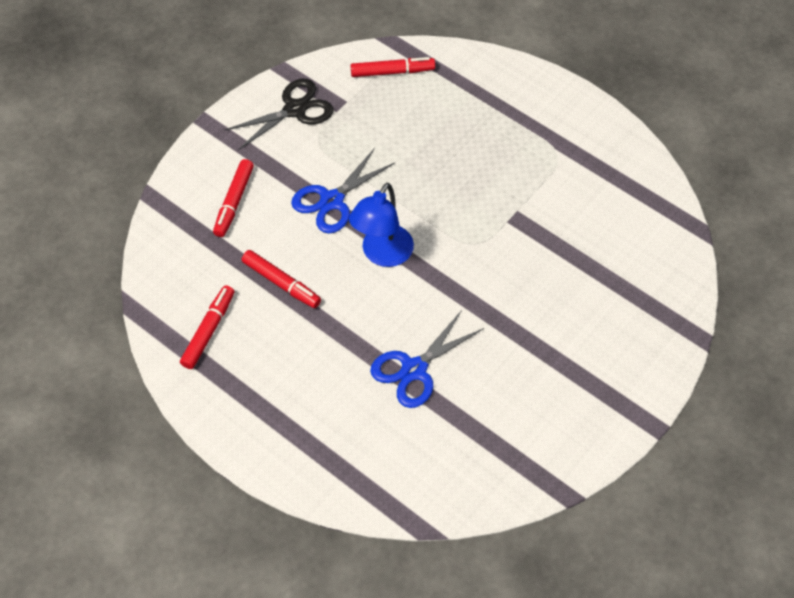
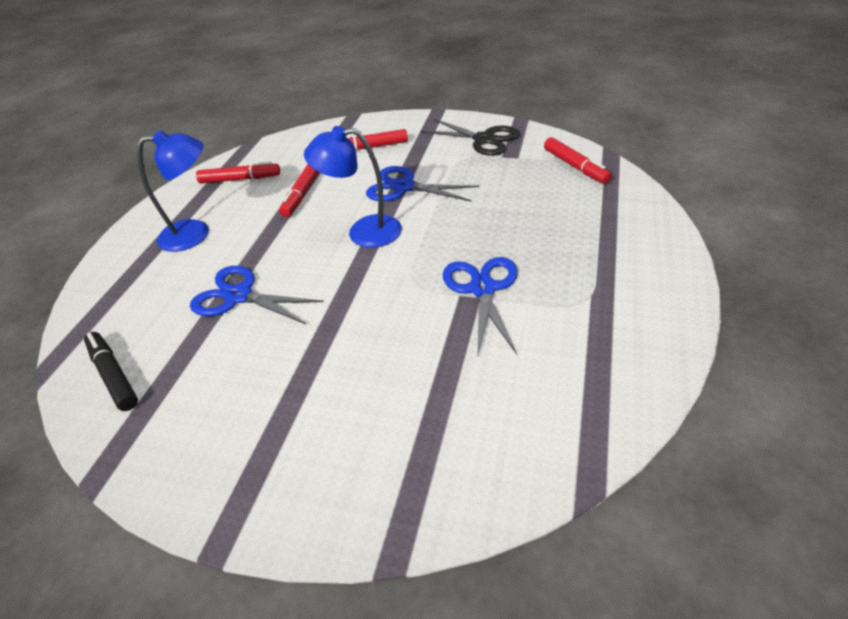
camera: 70 degrees right, 15 degrees down
none -> black marker [84,332,138,411]
none -> blue lamp [137,130,209,252]
none -> blue scissors [442,257,518,354]

